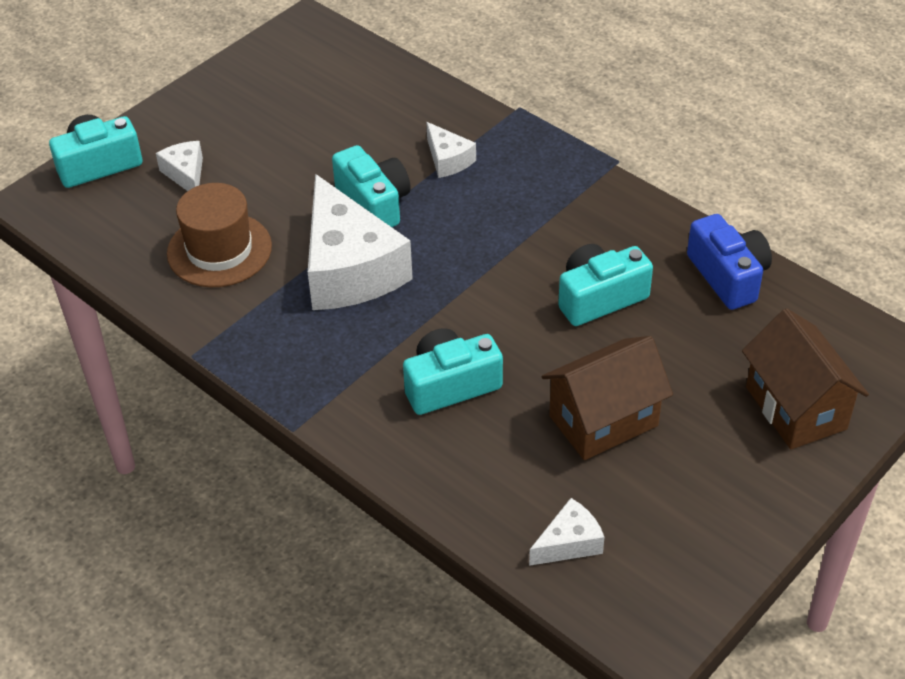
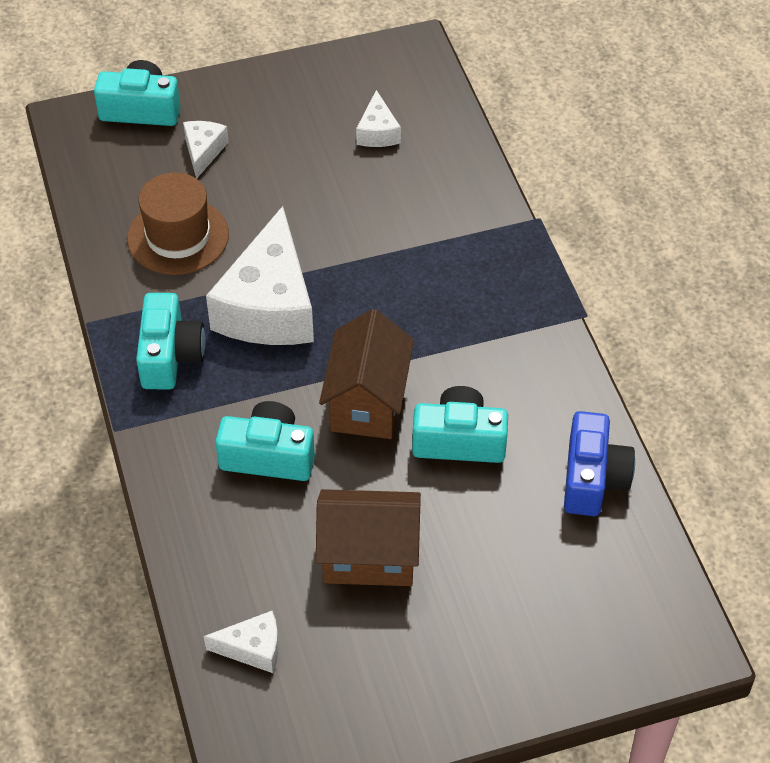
camera: 30 degrees right, 5 degrees up
turquoise camera [332,145,411,227] -> turquoise camera moved to [136,293,205,389]
white cheese [427,122,476,178] -> white cheese moved to [356,90,401,147]
brown house [742,308,869,449] -> brown house moved to [319,309,414,439]

